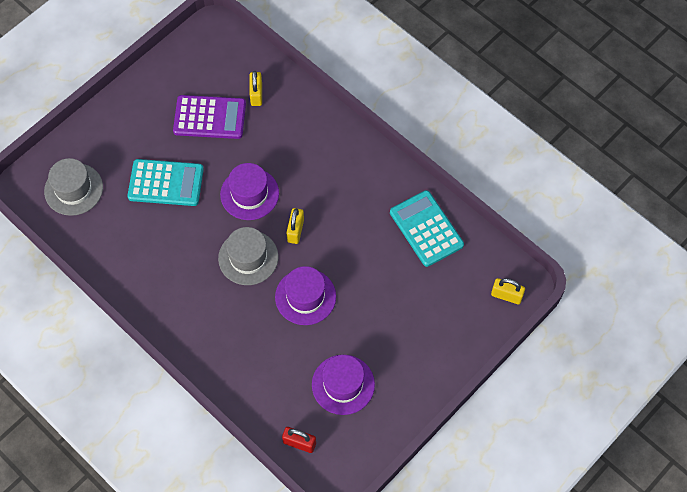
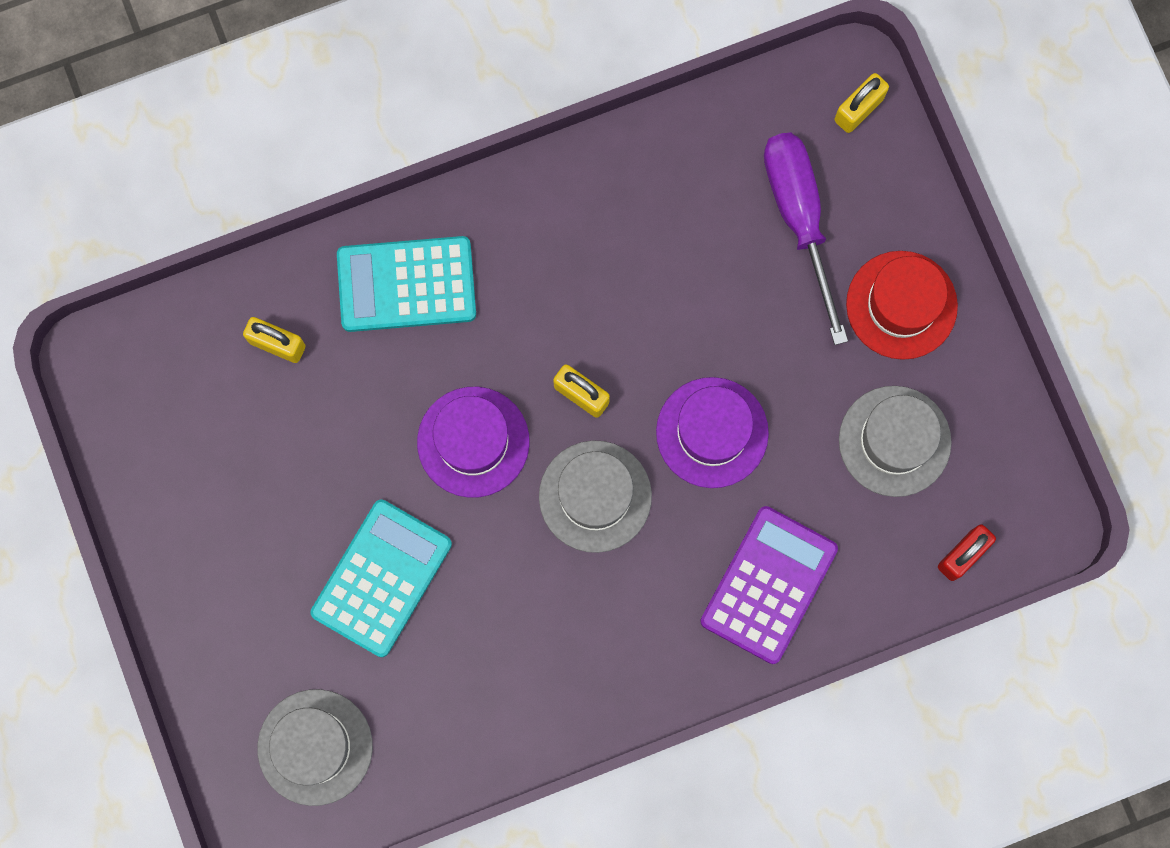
camera: 65 degrees left, 15 degrees up
purple calculator [173,95,246,139] -> purple calculator moved to [700,506,838,664]
purple hat [312,355,375,415] -> grey hat [839,386,952,497]
turquoise calculator [390,190,464,267] -> turquoise calculator moved to [337,236,476,332]
none -> purple screwdriver [764,133,848,345]
none -> red hat [846,251,958,360]

